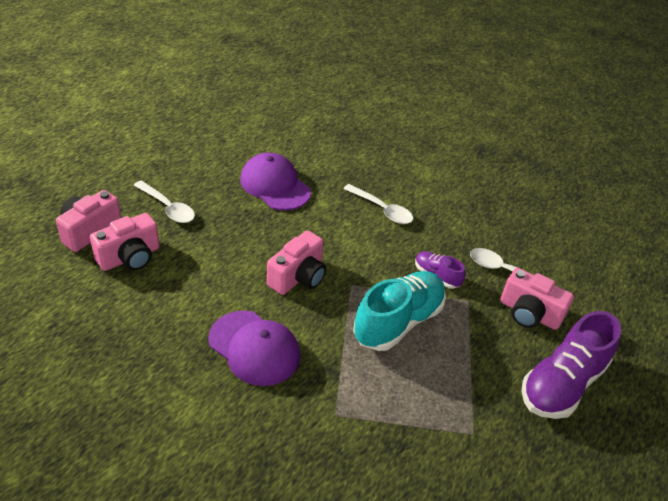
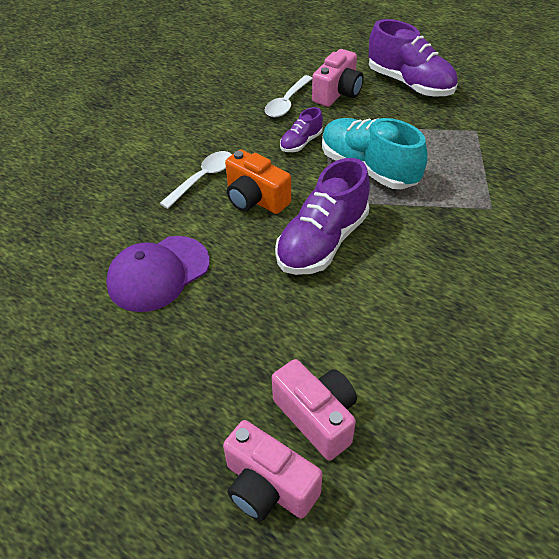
camera: 85 degrees left, 5 degrees up
white spoon [134,180,195,223] -> none
purple cap [208,310,300,386] -> none
pink camera [267,230,326,295] -> purple shoe [275,158,370,275]
none -> orange camera [225,149,291,214]

